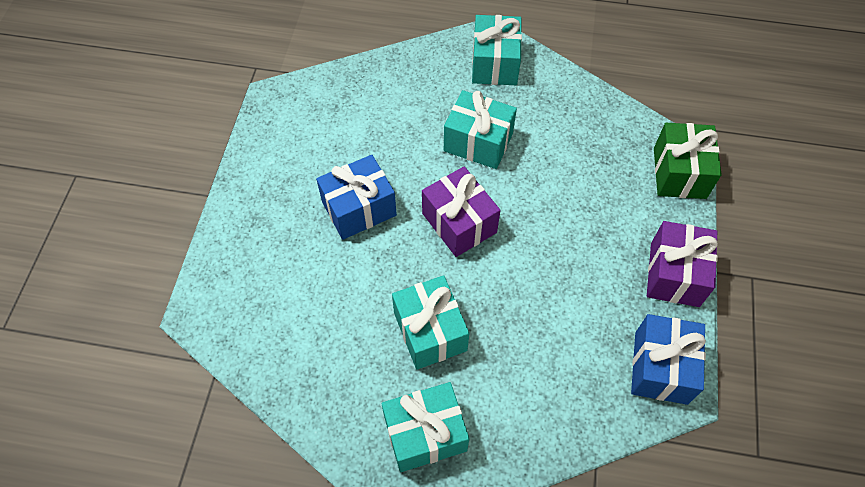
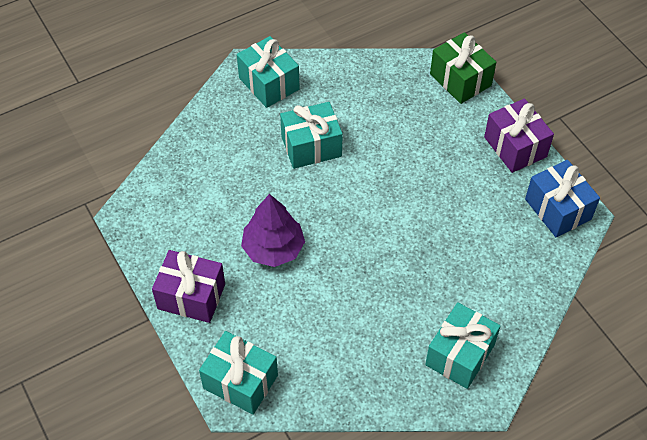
camera: 40 degrees left, 5 degrees down
blue gift [316,155,397,240] -> purple tree [241,194,305,267]
turquoise gift [392,275,469,370] -> turquoise gift moved to [199,331,278,415]
purple gift [422,166,501,257] -> purple gift moved to [152,250,225,323]

